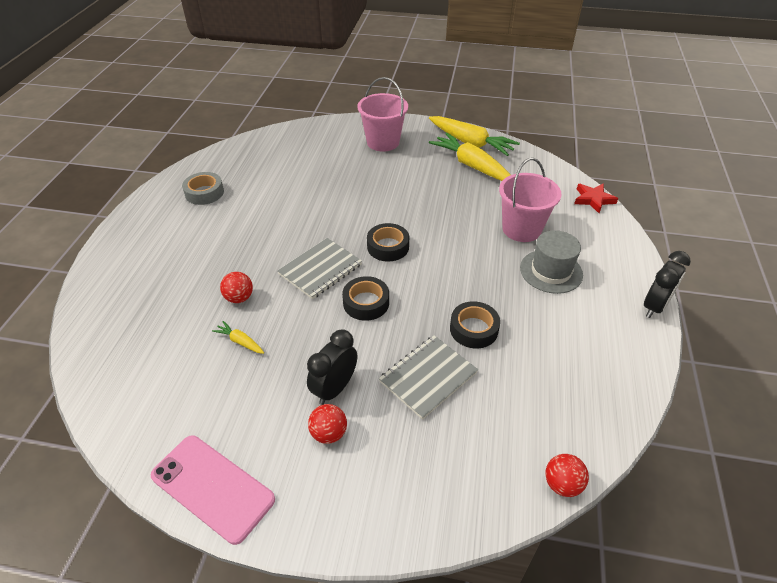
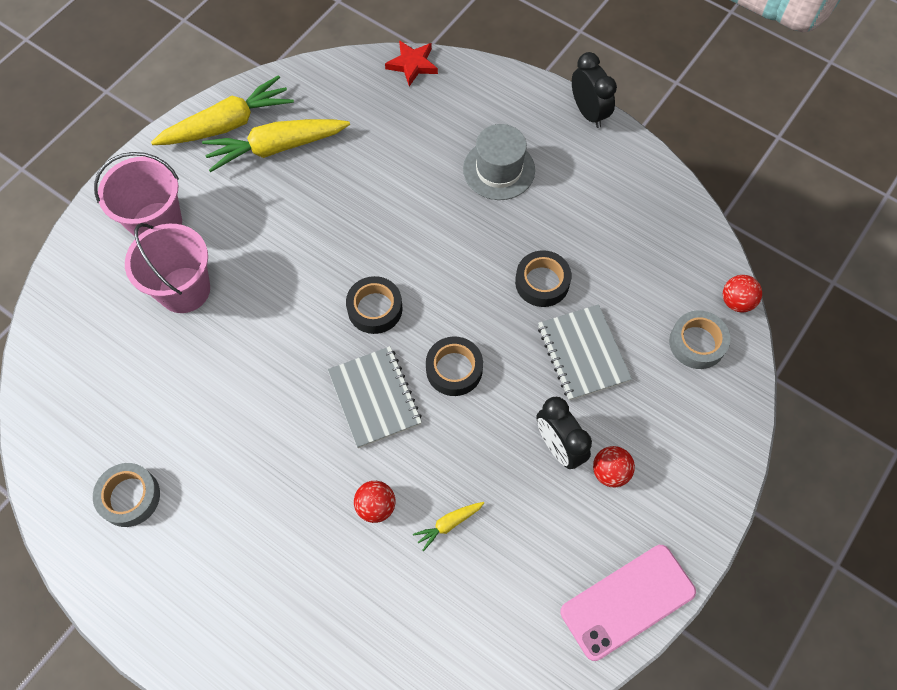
camera: 65 degrees left, 20 degrees up
pink bucket [499,158,561,242] -> pink bucket moved to [125,223,210,313]
none -> grey tape [669,310,731,369]

